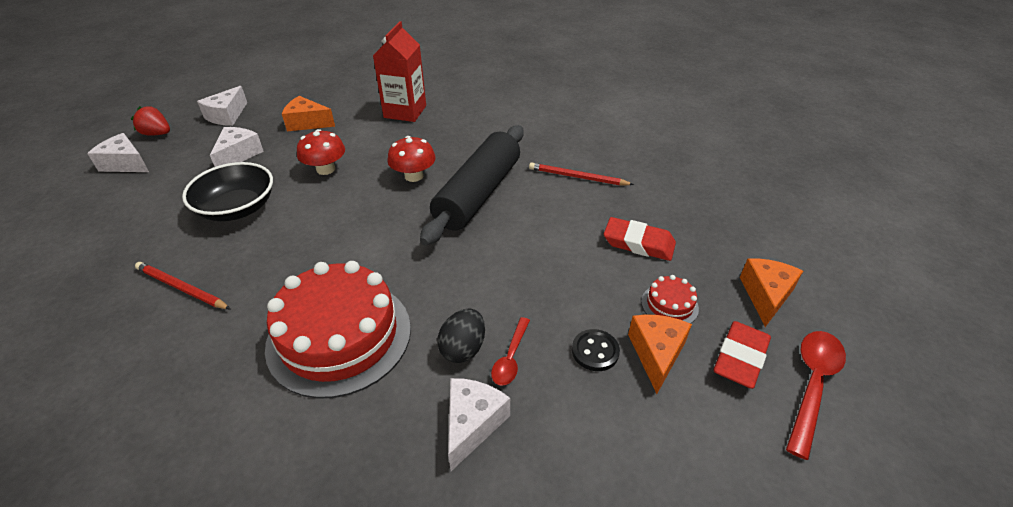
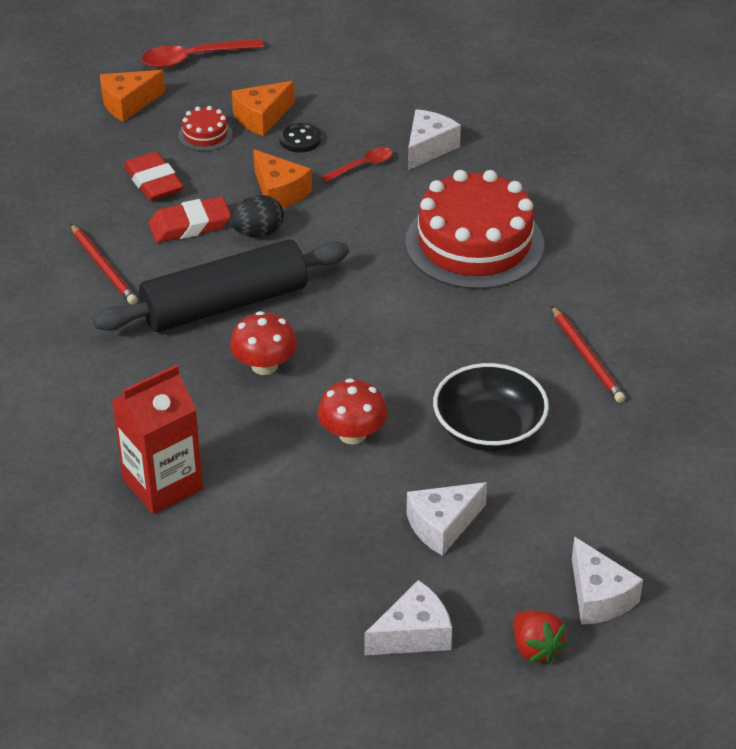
camera: 140 degrees left, 0 degrees up
orange cheese [282,96,335,132] -> orange cheese moved to [253,149,312,208]
black egg [437,308,485,363] -> black egg moved to [230,195,284,237]
white cheese [448,378,510,471] -> white cheese turned 150 degrees clockwise [408,109,461,170]
red eraser [713,321,771,389] -> red eraser moved to [148,196,231,243]

